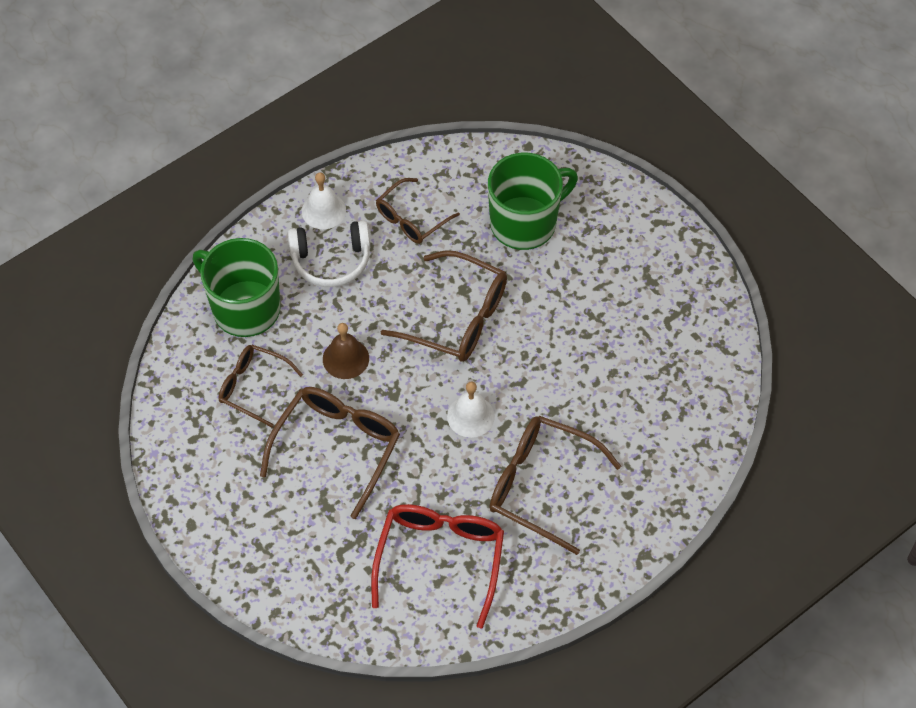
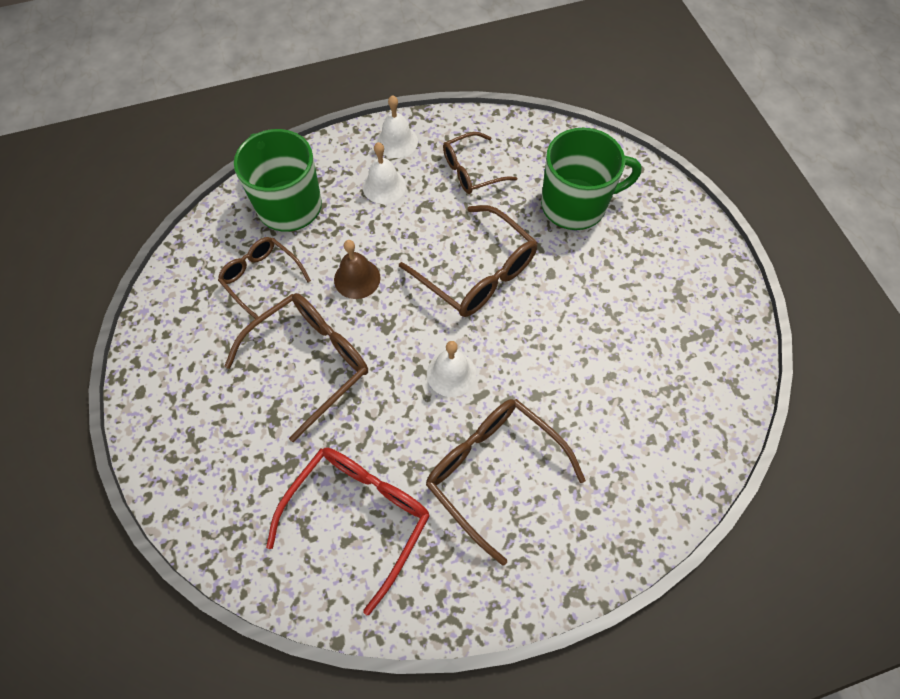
camera: 20 degrees right, 5 degrees up
white headphones [288,220,370,287] -> white bell [363,142,406,204]

